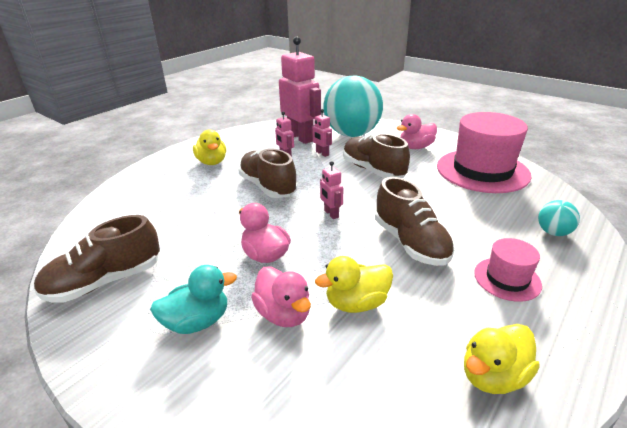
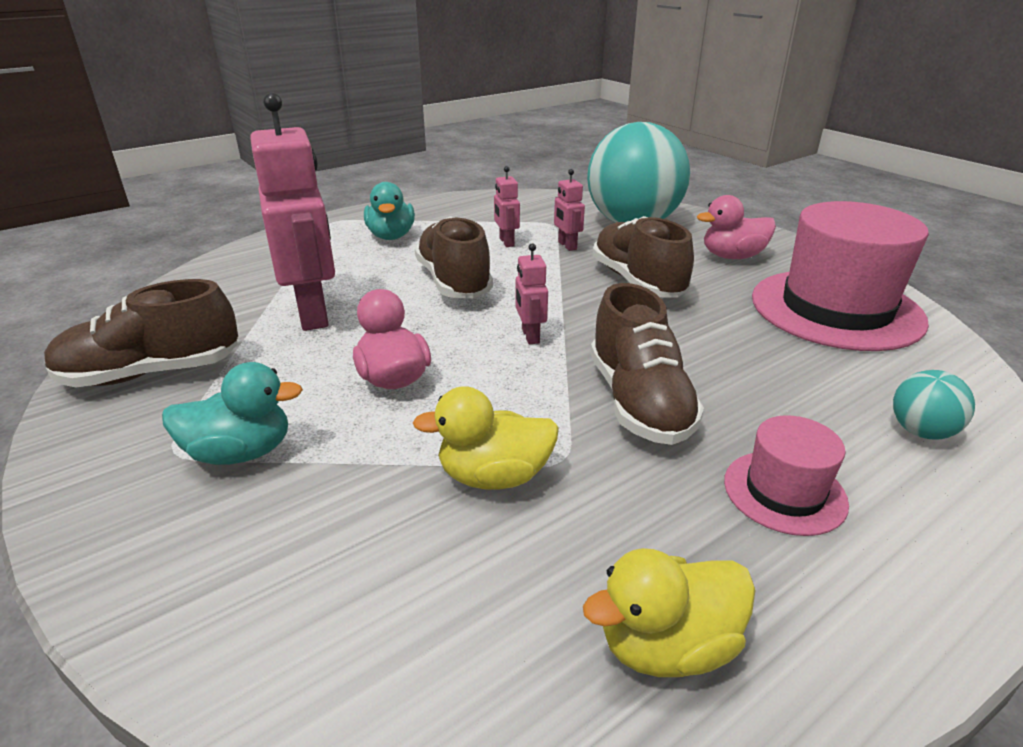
camera: 15 degrees right, 0 degrees up
yellow duck [193,130,226,165] -> turquoise duck [364,182,415,240]
pink duck [251,267,311,327] -> none
pink robot [279,37,321,144] -> pink robot moved to [250,93,335,331]

